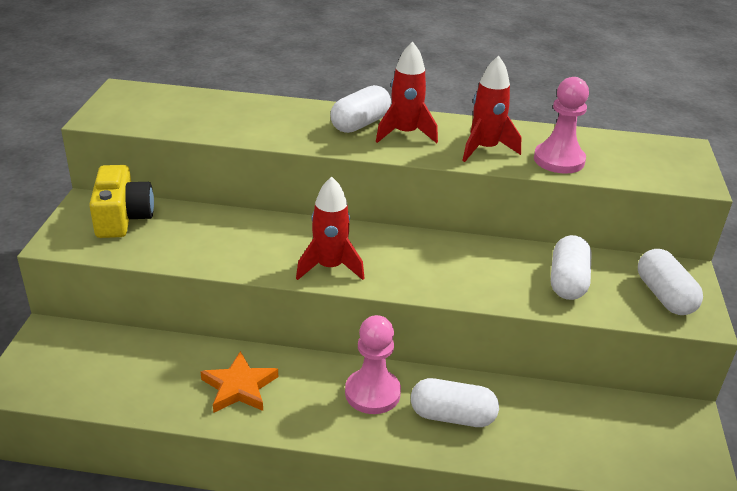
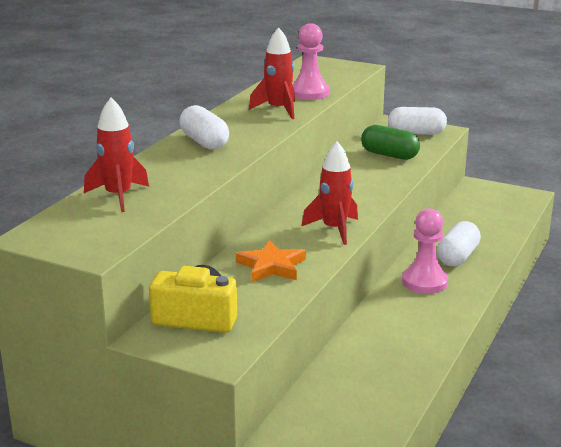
camera: 70 degrees left, 10 degrees down
orange star [200,351,278,413] -> orange star moved to [236,240,306,282]
red rocket [376,41,438,143] -> red rocket moved to [84,98,149,212]
white capsule [551,235,592,300] -> green capsule [361,125,420,160]

